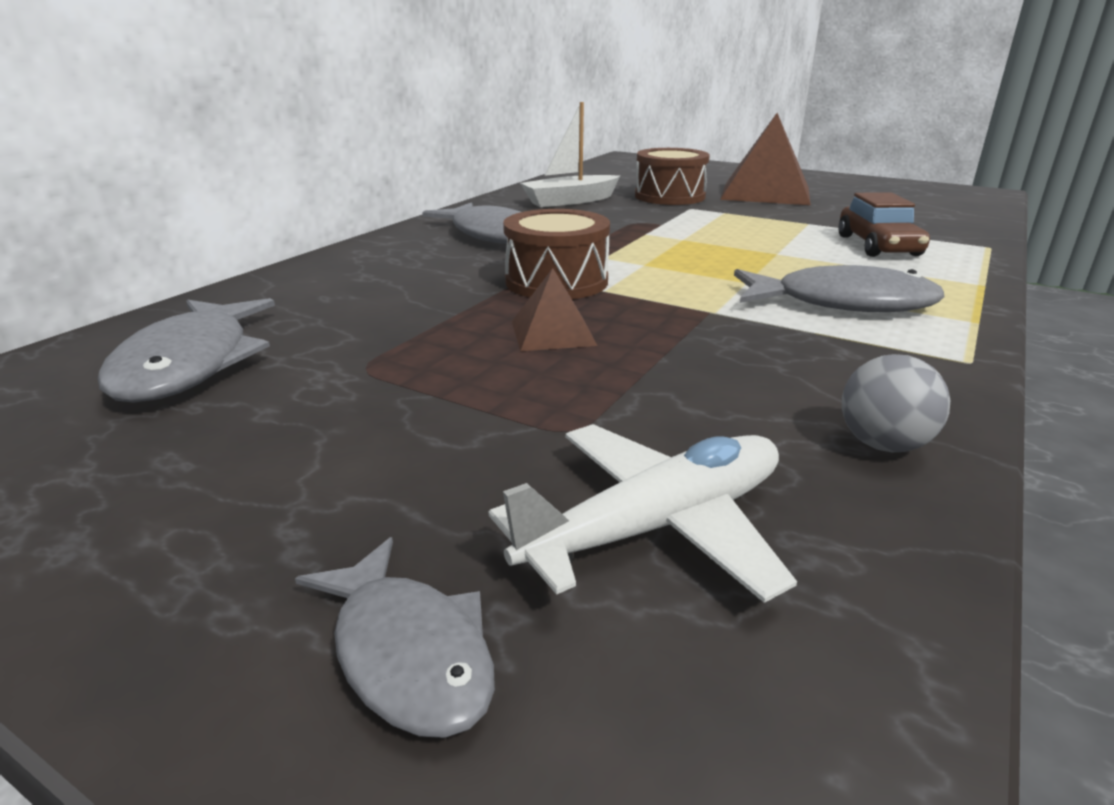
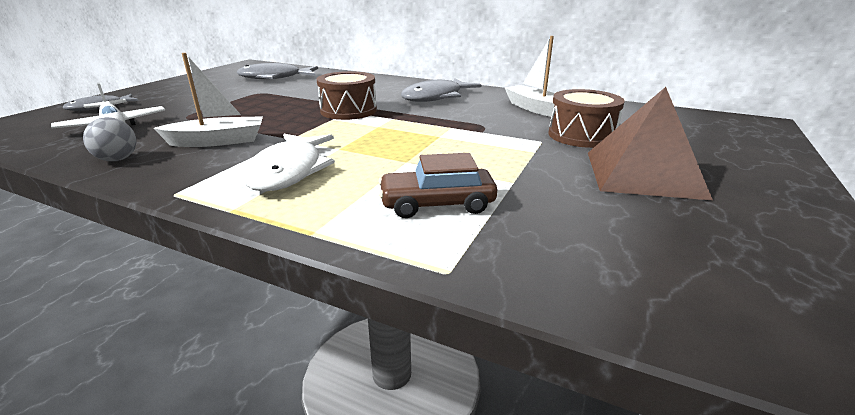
camera: 85 degrees right, 0 degrees up
brown pyramid [512,268,598,351] -> none
grey fish [734,265,944,312] -> white fish [242,134,335,191]
none -> white boat [154,53,263,147]

